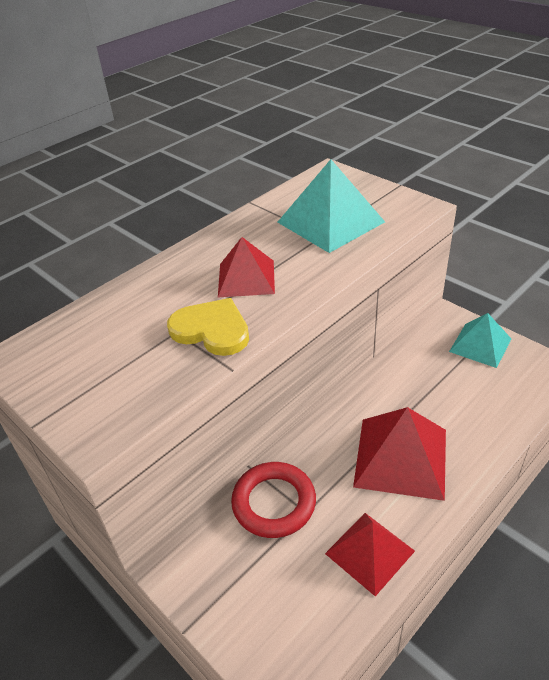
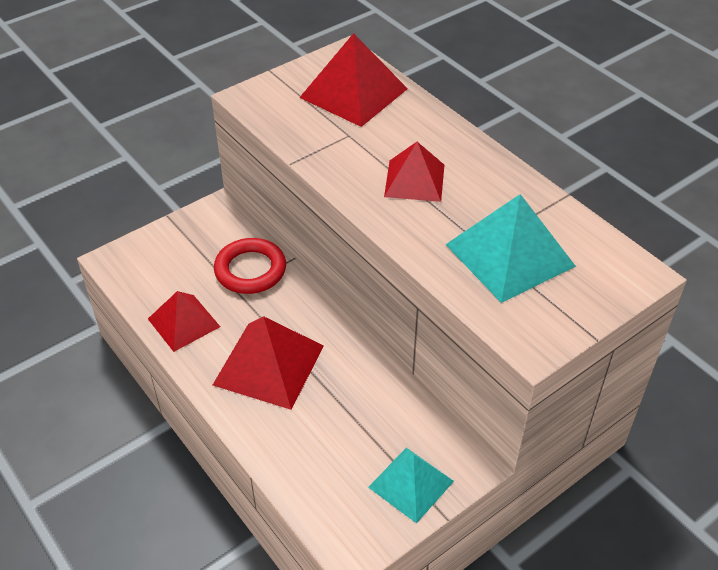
camera: 95 degrees right, 5 degrees up
yellow heart [167,298,249,356] -> none
none -> red pyramid [299,33,408,127]

